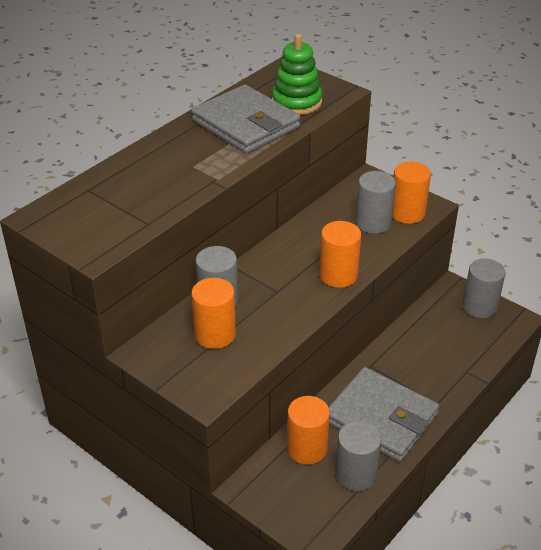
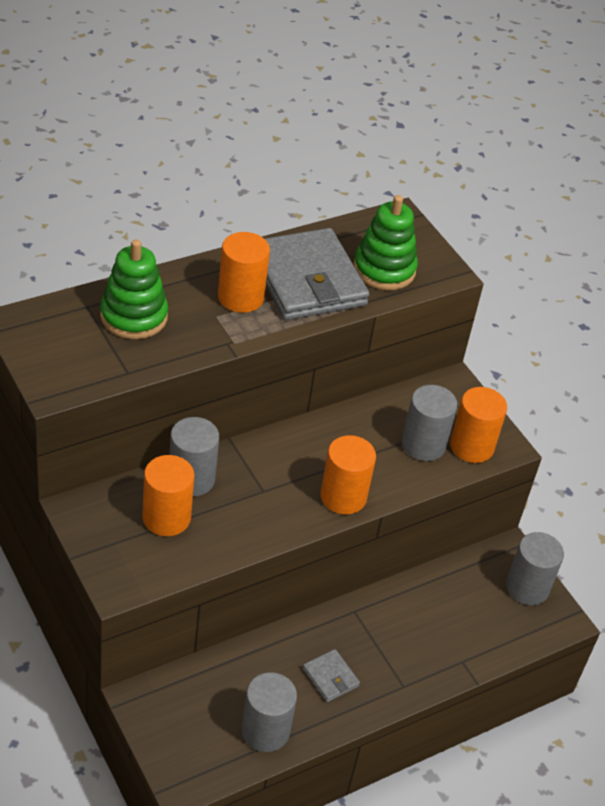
camera: 15 degrees right, 5 degrees up
orange cylinder [287,396,330,464] -> orange cylinder moved to [218,232,270,313]
grey wallet [329,367,439,462] -> grey wallet [303,649,360,702], size x0.43
none -> green stacking toy [100,239,168,339]

